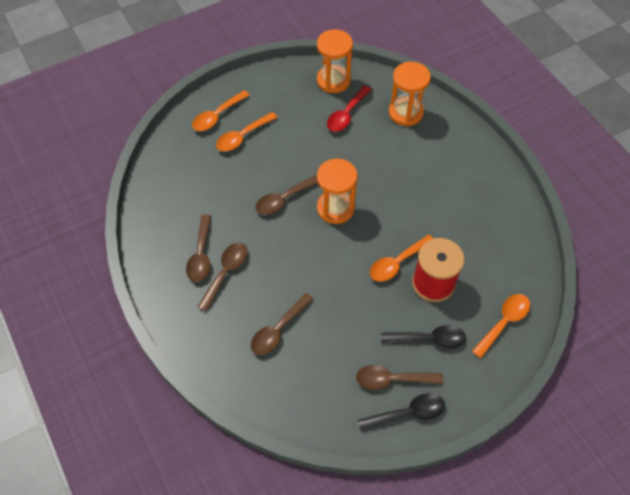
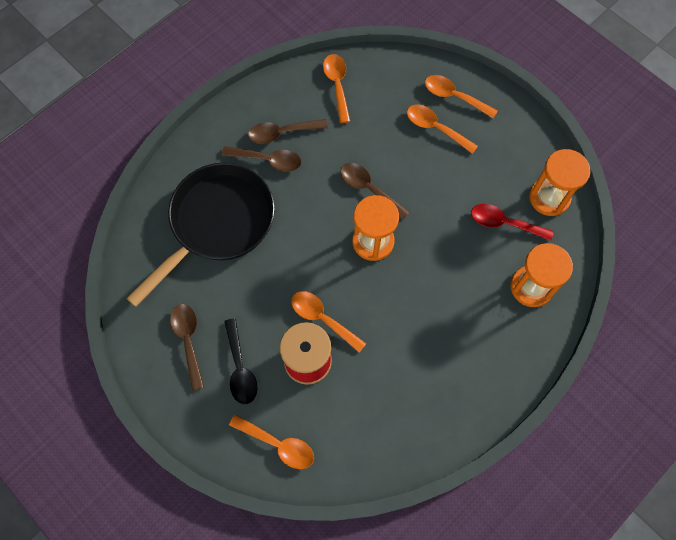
camera: 75 degrees right, 10 degrees up
brown spoon [251,293,314,355] -> black pan [126,163,275,307]
black spoon [358,393,445,431] -> none
none -> orange spoon [323,54,350,123]

